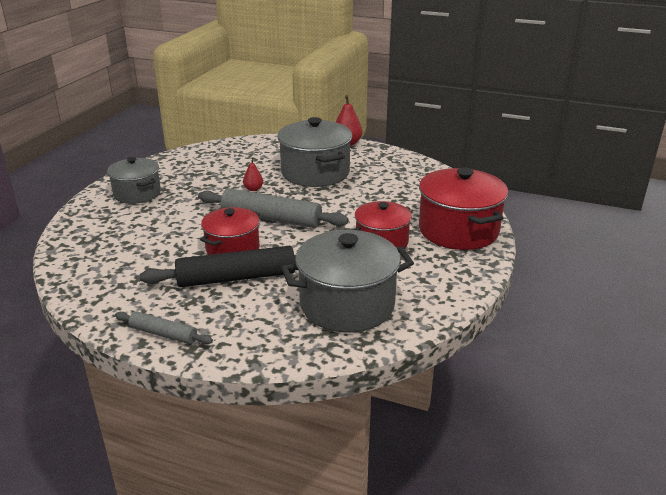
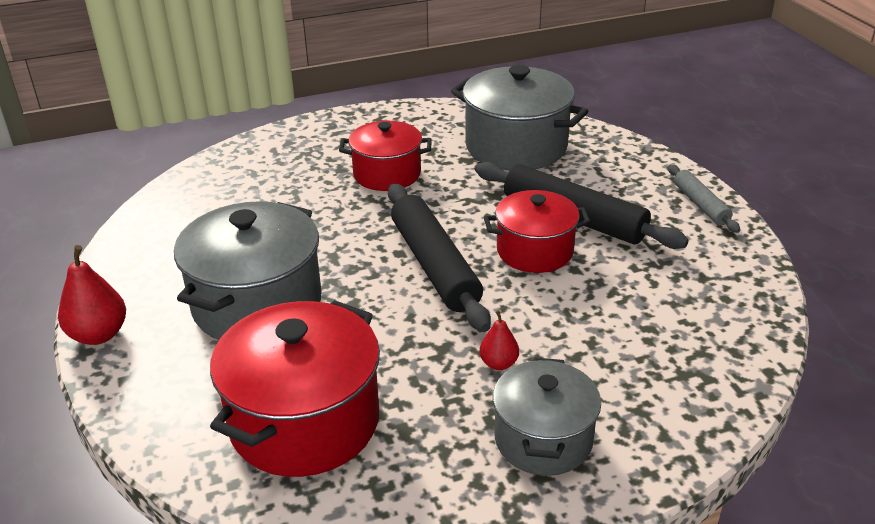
camera: 130 degrees left, 5 degrees up
grey rolling pin [198,188,349,228] -> black rolling pin [388,184,491,332]
red pear [243,157,263,191] -> red pear moved to [480,310,519,370]
red pot [419,167,508,250] -> red pot moved to [210,300,380,477]

